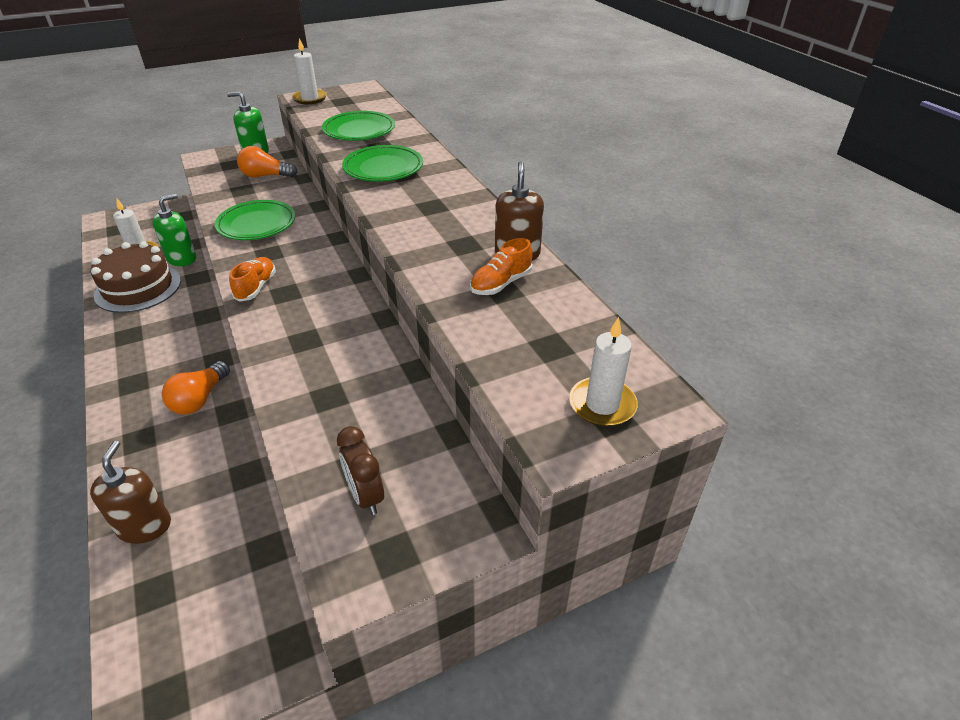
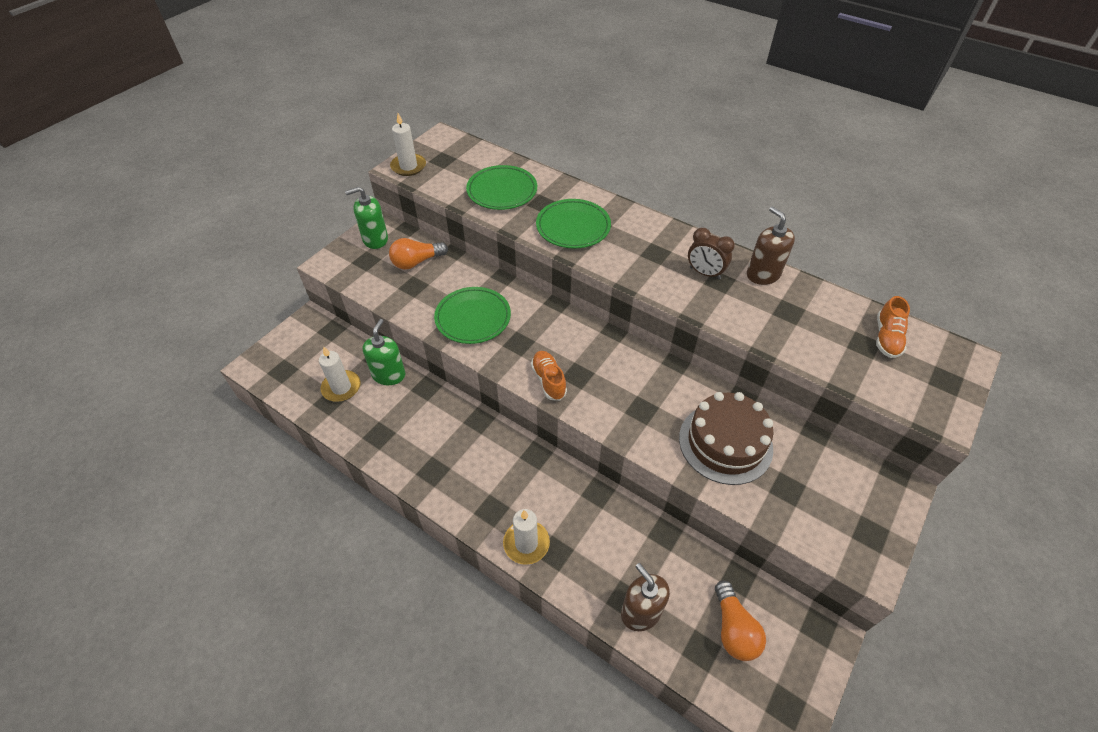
camera: 30 degrees left, 10 degrees up
brown cake [91,241,181,313] -> brown cake moved to [679,392,773,485]
orange light bulb [162,361,230,415] -> orange light bulb moved to [715,580,766,661]
brown clock [337,426,384,515] -> brown clock moved to [688,228,735,280]
orange shoe [470,238,533,295] -> orange shoe moved to [876,296,910,358]
white candle [569,317,638,426] -> white candle moved to [503,509,550,565]

